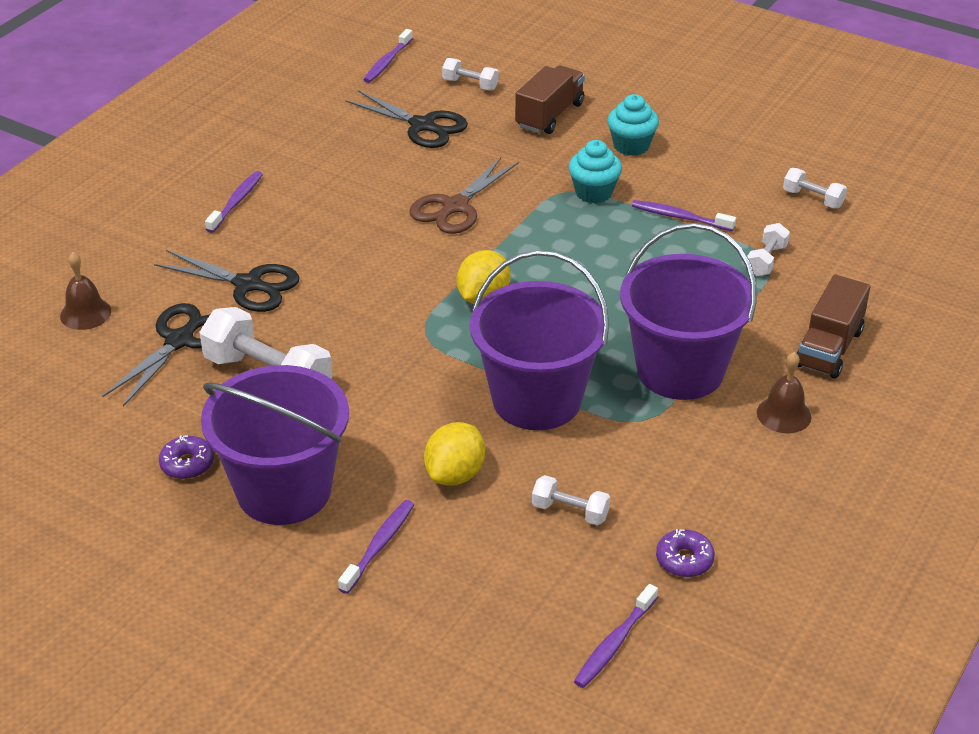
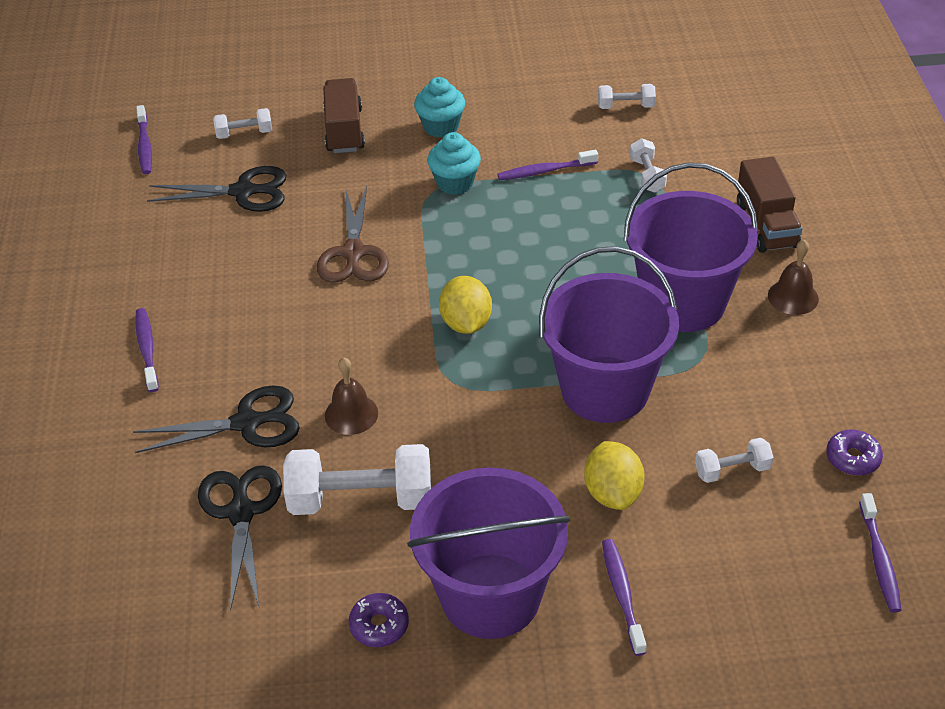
camera: 35 degrees left, 5 degrees up
brown bell [60,252,111,330] -> brown bell moved to [325,358,378,435]

